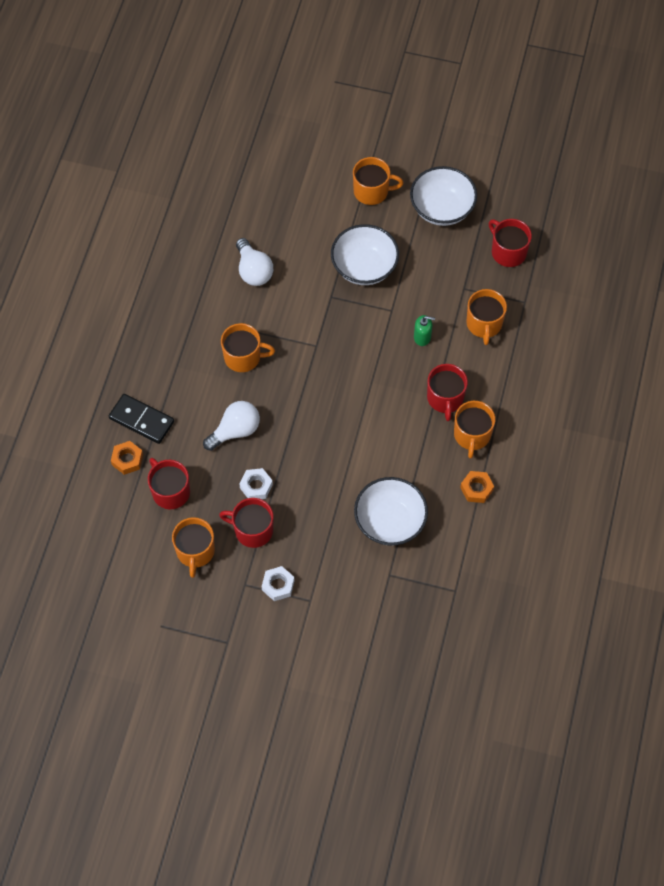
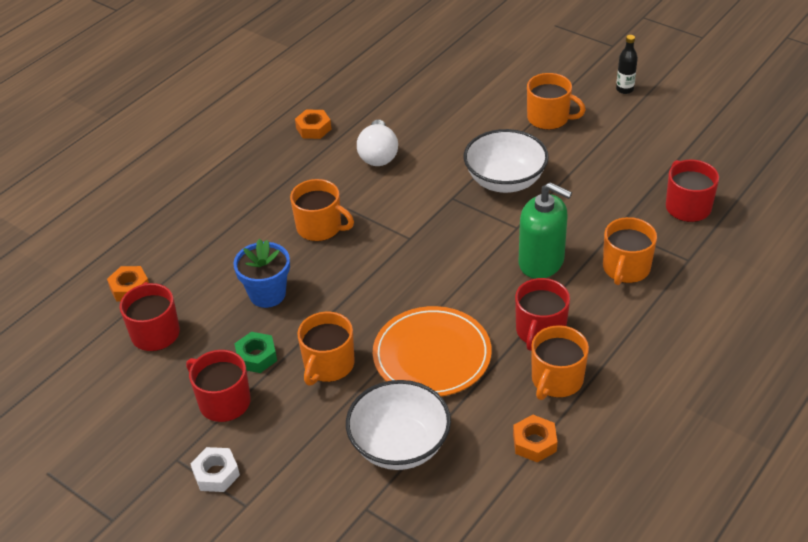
camera: 25 degrees right, 20 degrees down
black domino [109,394,174,444] -> none
orange mug [172,517,215,578] -> orange mug moved to [297,311,355,385]
white light bulb [203,401,260,451] -> blue flower pot [233,239,290,308]
white nut [239,468,273,499] -> green nut [234,332,277,373]
white bowl [410,166,477,226] -> none
green soap dispenser [414,315,435,346] -> green soap dispenser [519,182,572,279], size x1.93
none -> orange nut [295,109,331,139]
none -> orange plate [373,306,492,396]
none -> black bottle [616,35,638,94]

